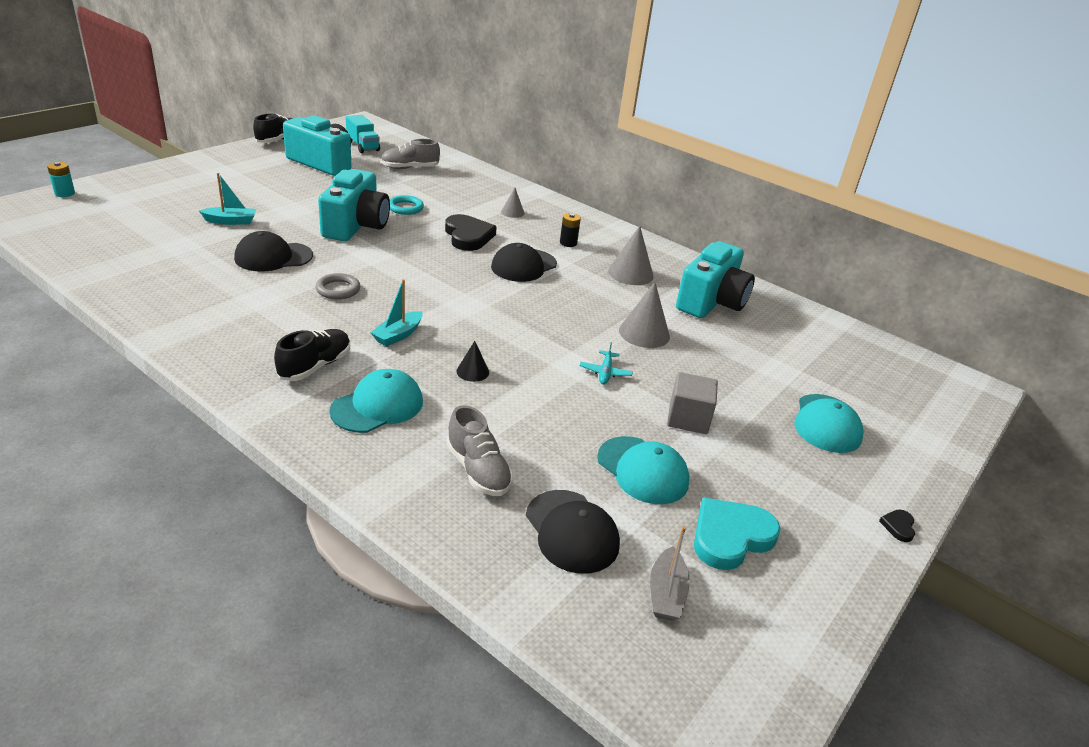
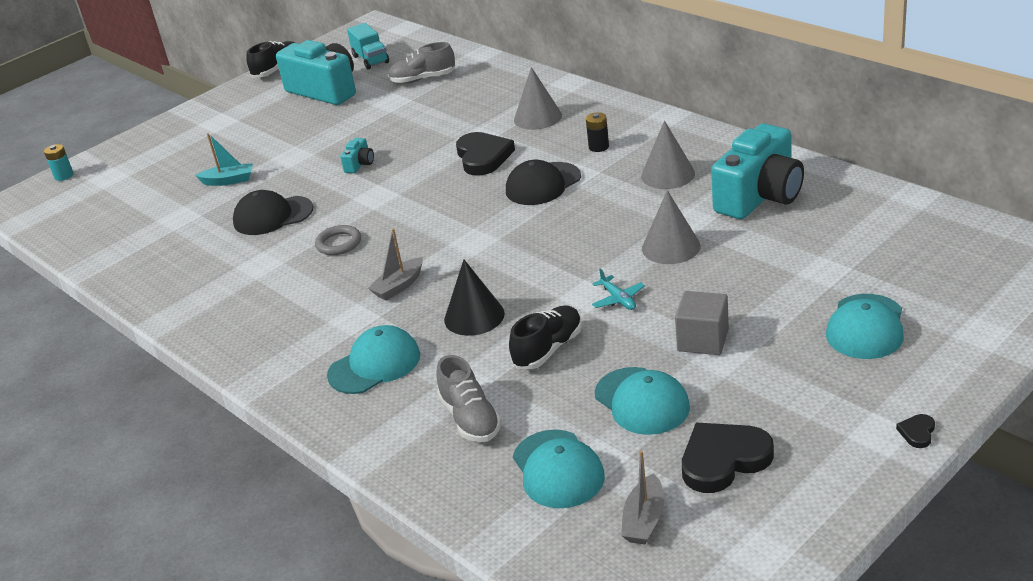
camera: 15 degrees right, 0 degrees up
black shoe [274,329,350,381] -> black shoe moved to [509,305,582,369]
turquoise camera [318,169,390,241] -> turquoise camera [340,138,374,173], size x0.42
turquoise boat [370,279,423,347] -> grey boat [368,228,423,301]
turquoise ring [390,195,424,215] -> none
black cone [457,341,489,382] -> black cone [444,260,505,336], size x1.75
grey cone [501,188,525,218] -> grey cone [514,67,562,130], size x1.75
black cap [526,490,620,574] -> turquoise cap [513,430,605,508]
turquoise plane [580,342,633,384] -> turquoise plane turned 45 degrees counterclockwise [592,268,645,310]
turquoise heart [694,498,781,570] -> black heart [682,423,774,493]

